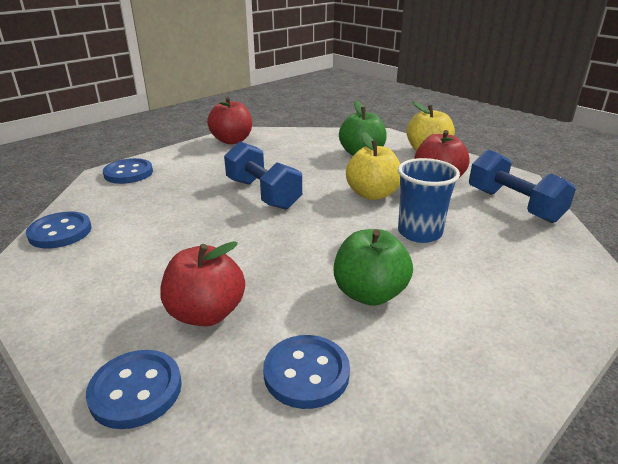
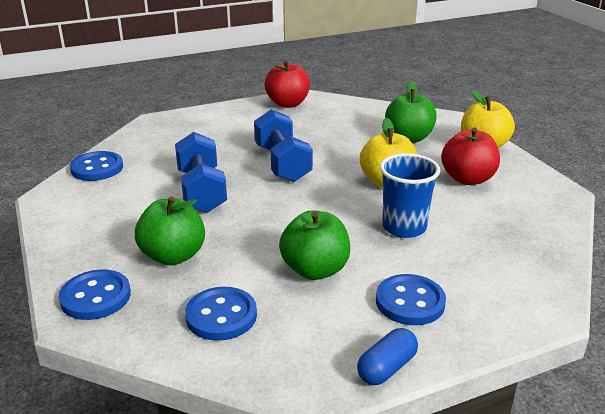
camera: 20 degrees right, 0 degrees up
blue button [103,158,153,184] -> blue button moved to [376,274,446,325]
red apple [160,241,245,326] -> green apple [135,196,205,265]
blue dumbbell [469,150,576,223] -> blue dumbbell moved to [175,132,227,213]
none -> blue capsule [357,328,418,385]

